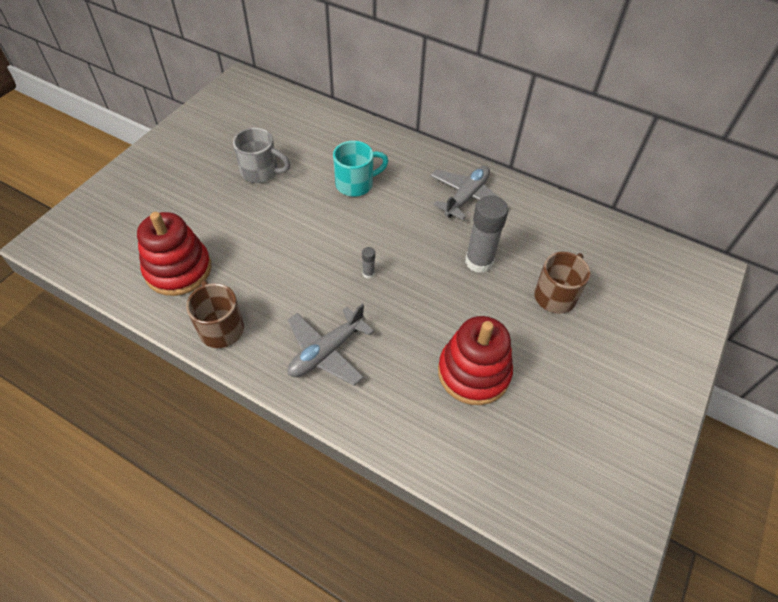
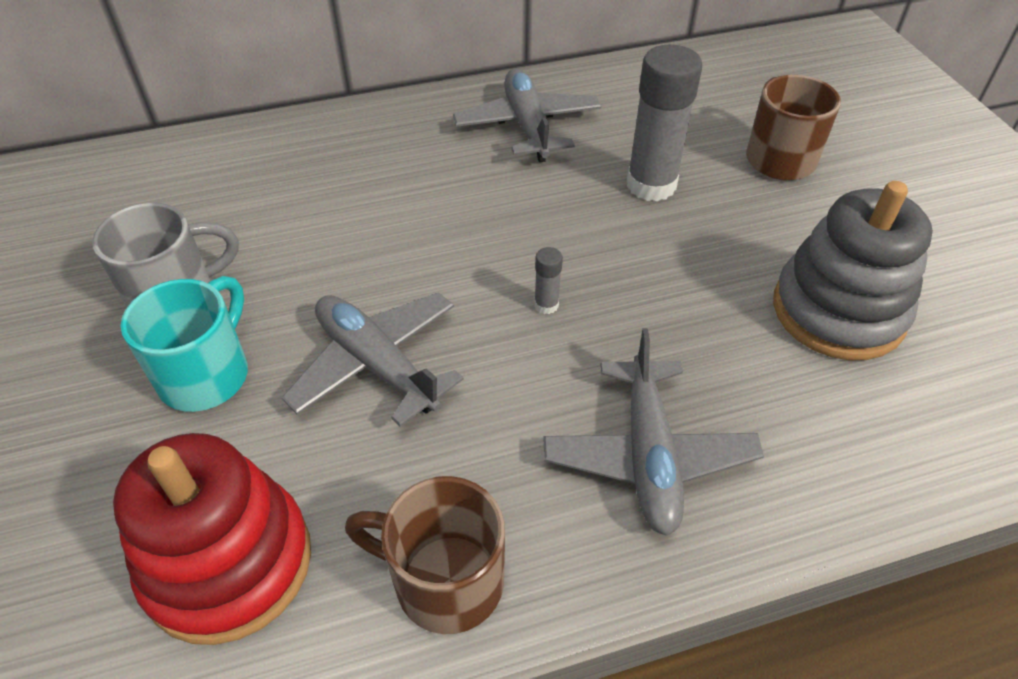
camera: 45 degrees left, 5 degrees down
turquoise mug [333,141,388,197] -> turquoise mug moved to [121,276,248,412]
red stacking toy [438,316,513,405] -> grey stacking toy [773,181,933,360]
none -> grey plane [282,292,464,427]

